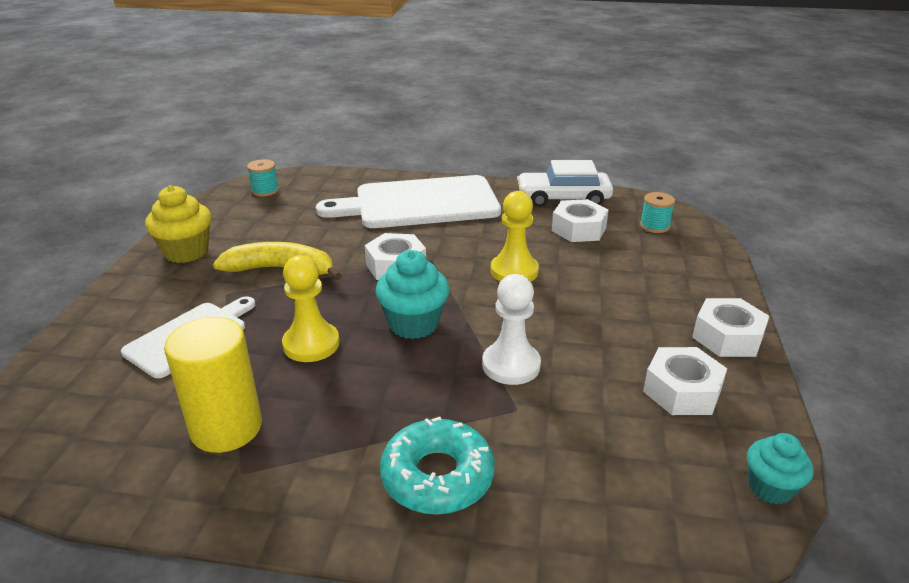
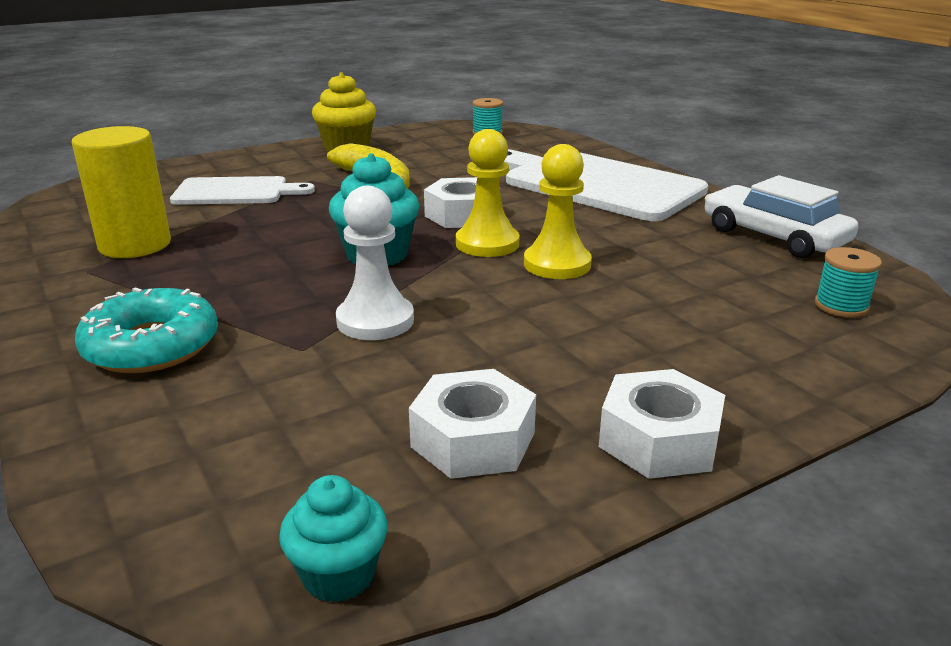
camera: 50 degrees right, 5 degrees down
yellow pawn [282,255,340,362] -> yellow pawn moved to [456,129,519,257]
white nut [552,199,609,242] -> none

